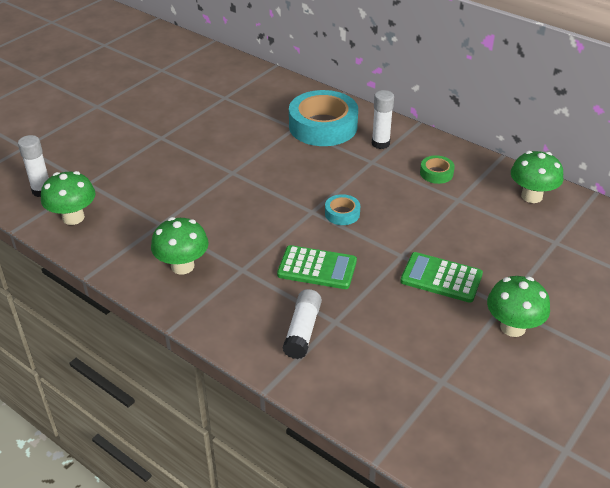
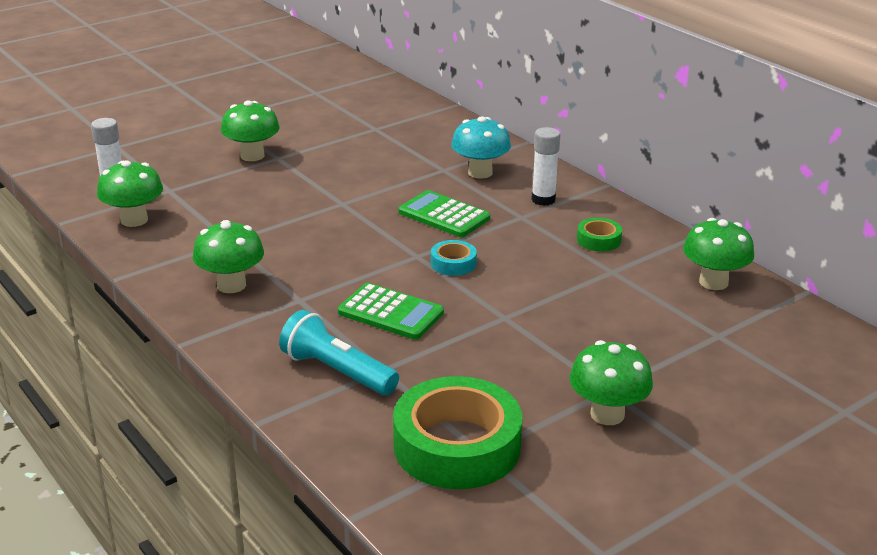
camera: 15 degrees right, 10 degrees down
white glue stick [283,289,322,359] -> turquoise flashlight [279,310,399,395]
turquoise tape [289,90,358,146] -> turquoise mushroom [451,116,511,179]
green calculator [400,252,483,303] -> green calculator moved to [398,190,490,237]
none -> green mushroom [221,100,280,161]
none -> green tape [393,376,523,489]

